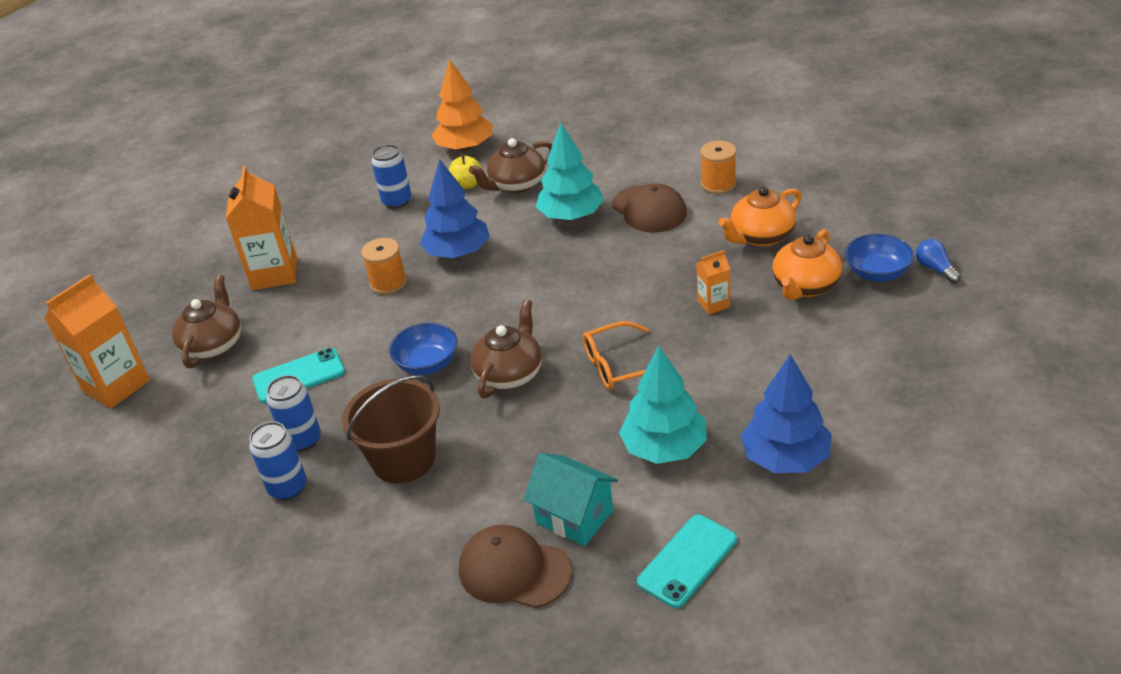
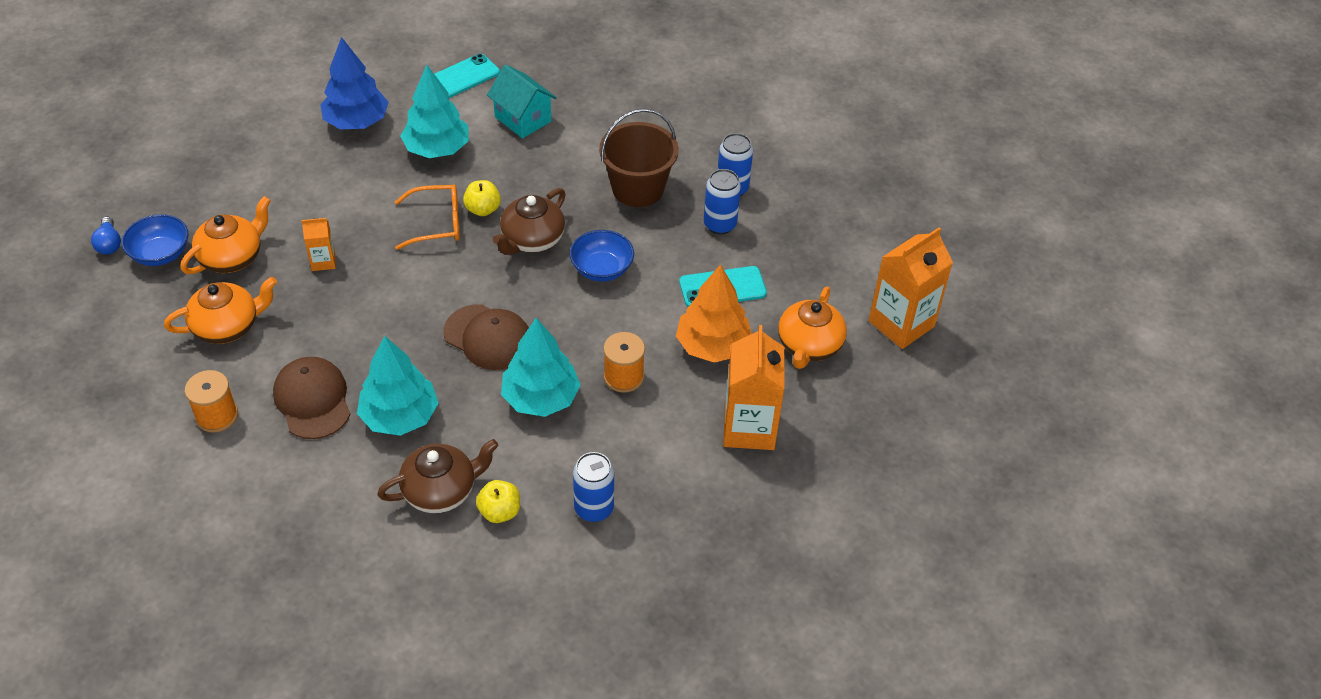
camera: 175 degrees left, 10 degrees up
brown teapot [172,275,241,368] -> orange teapot [778,286,847,369]
blue tree [420,159,490,258] -> turquoise tree [501,318,581,417]
orange tree [432,60,493,151] -> orange tree moved to [676,264,752,363]
brown cap [459,525,572,608] -> brown cap moved to [444,304,529,370]
none -> yellow apple [463,180,501,216]

